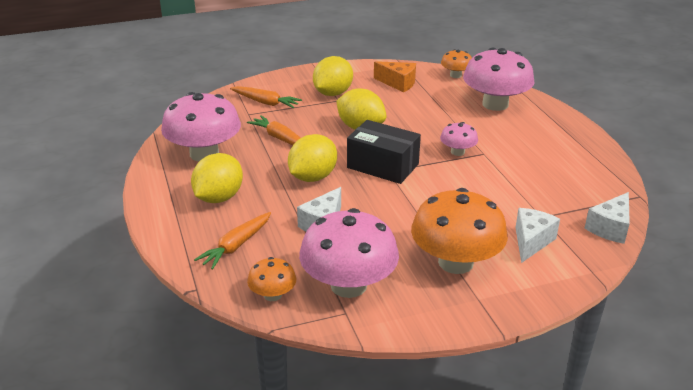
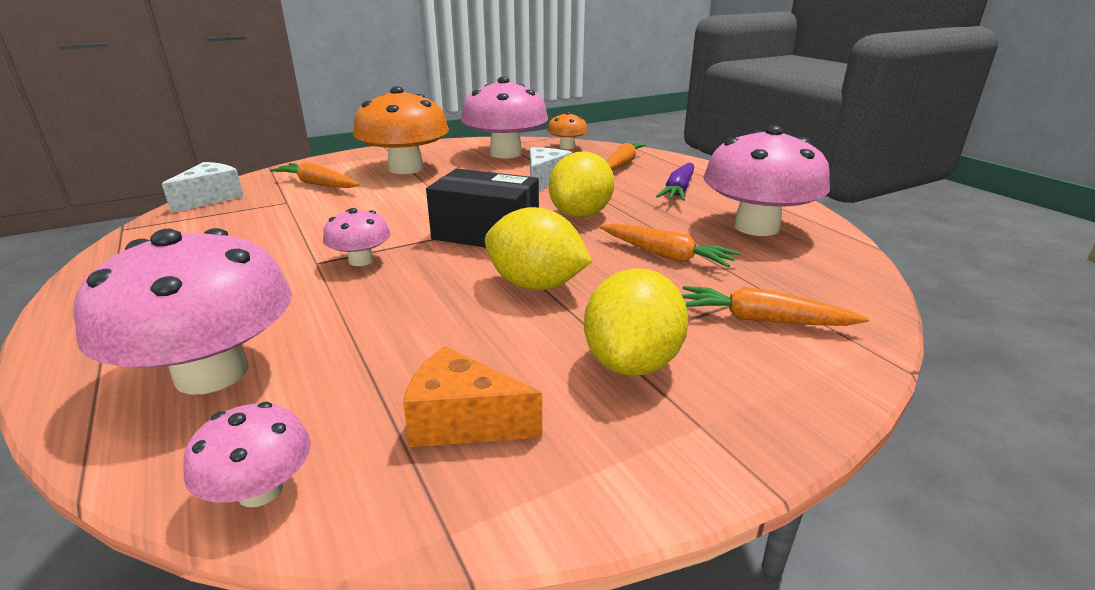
camera: 170 degrees right, 5 degrees down
yellow lemon [191,153,243,203] -> purple carrot [656,162,694,201]
orange mushroom [441,49,472,78] -> pink mushroom [183,402,311,507]
white cheese [515,208,560,263] -> orange carrot [270,162,360,188]

